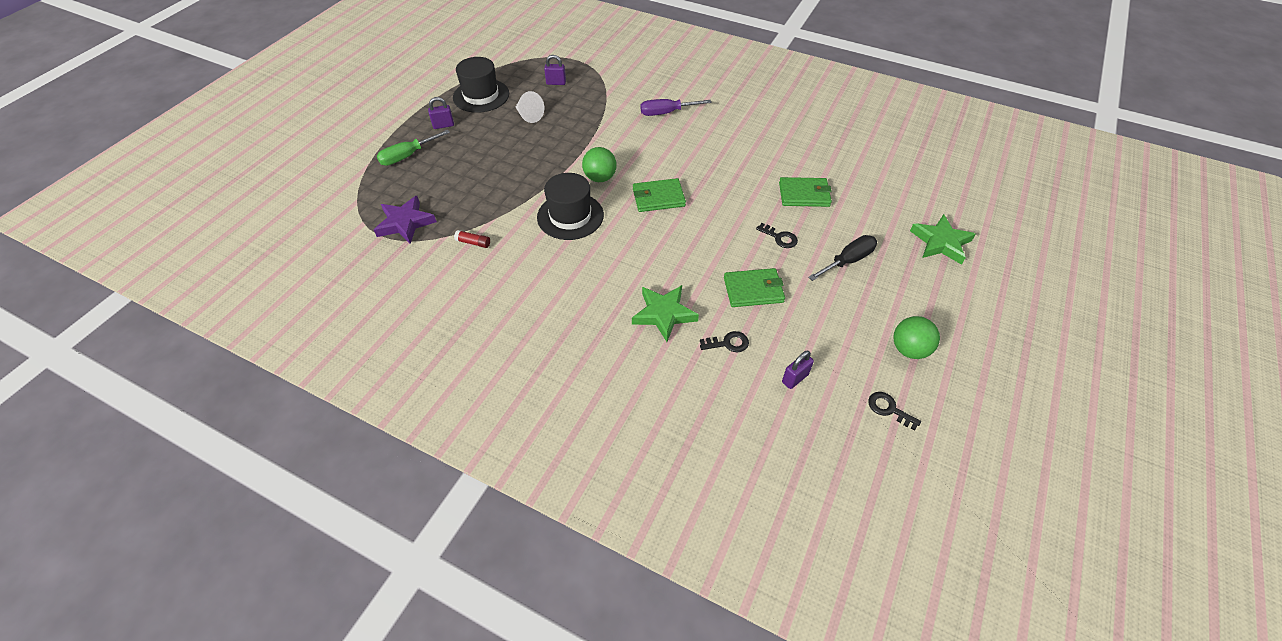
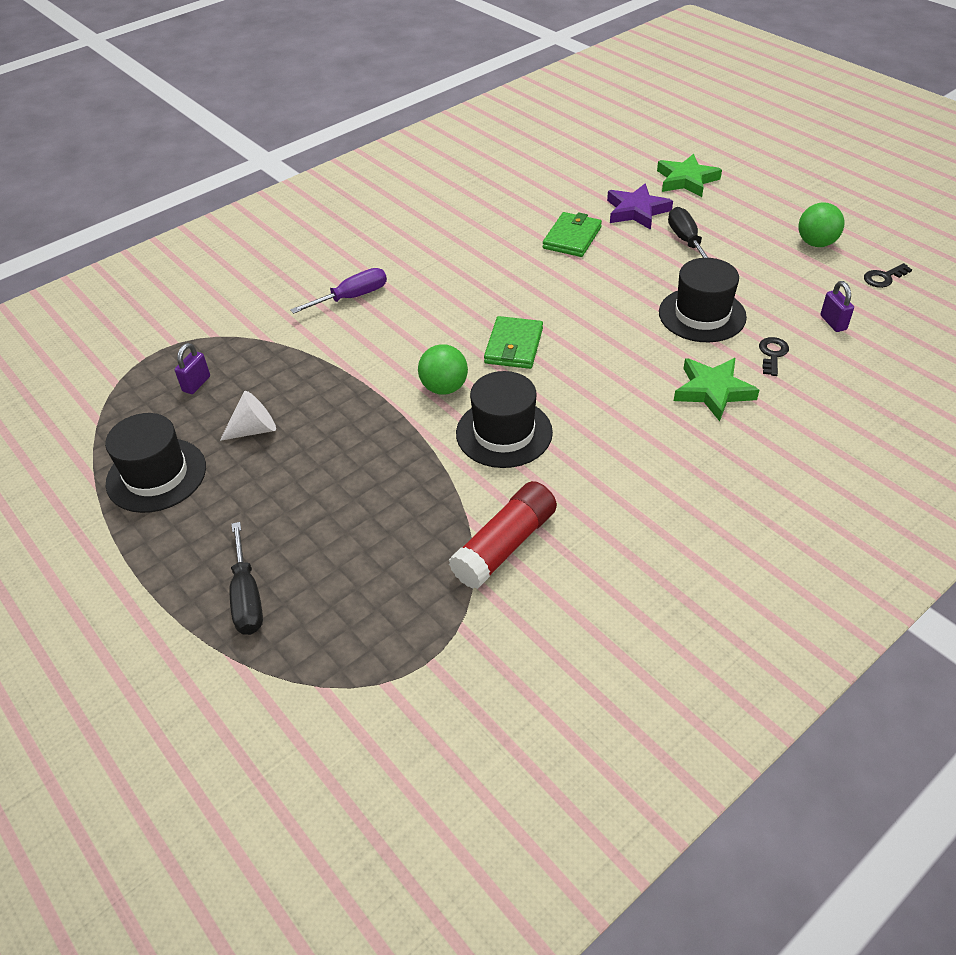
camera: 65 degrees left, 5 degrees down
purple star [374,196,437,244] -> purple star moved to [607,183,673,230]
green screwdriver [377,130,450,166] -> black screwdriver [230,522,263,635]
purple padlock [428,97,454,129] -> none
red glue stick [454,230,490,248] -> red glue stick [449,481,557,589], size x2.31
purple screwdriver [640,99,712,116] -> purple screwdriver turned 135 degrees counterclockwise [290,268,387,314]
green wallet [724,268,785,307] -> black hat [659,258,747,342]
black key [756,223,798,248] -> none

